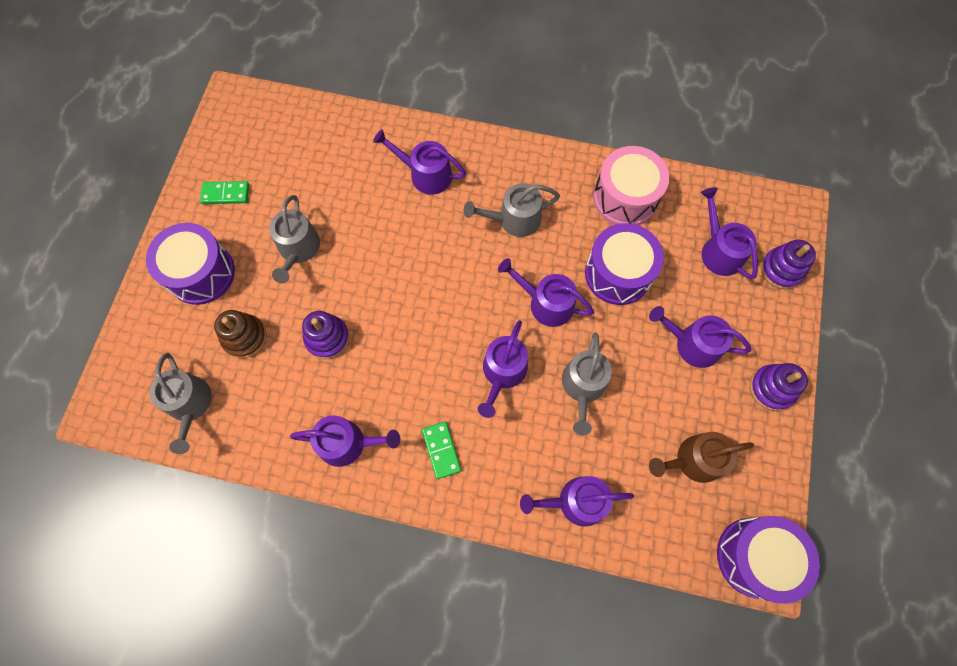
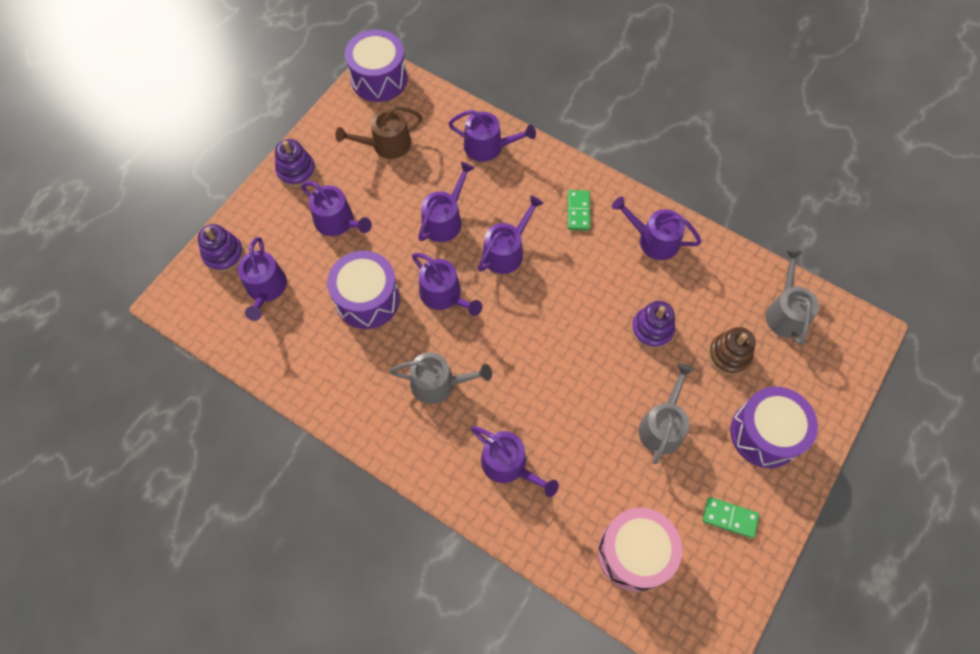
camera: 160 degrees left, 5 degrees down
grey watering can [562,333,612,435] -> purple watering can [418,162,474,242]
pink drum [593,146,670,225] -> pink drum moved to [598,507,682,592]
brown watering can [649,432,754,483] -> brown watering can turned 150 degrees clockwise [335,106,423,159]

